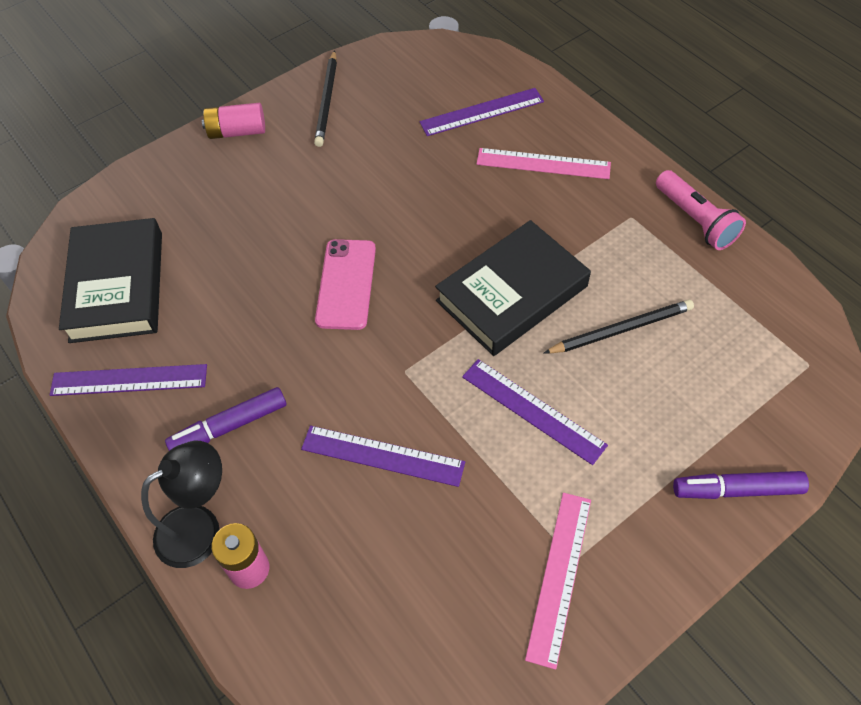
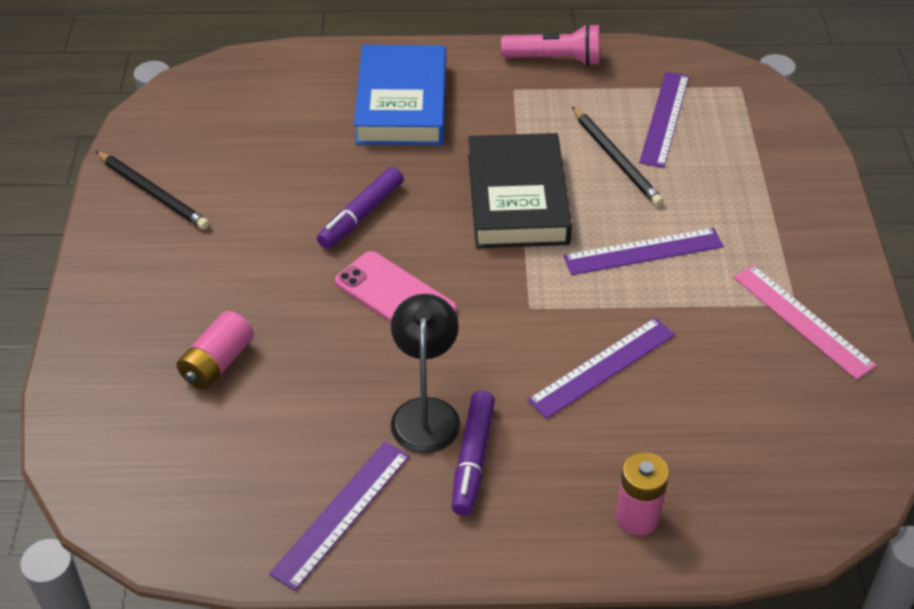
camera: 55 degrees left, 10 degrees down
black book [59,218,162,343] -> none
black lamp [141,441,222,568] -> black lamp moved to [391,294,460,453]
pink battery [202,103,265,139] -> pink battery moved to [177,311,254,390]
purple ruler [419,88,544,136] -> purple ruler moved to [639,72,689,168]
pink ruler [477,148,611,179] -> blue book [354,45,446,145]
black pencil [544,299,694,354] -> black pencil turned 135 degrees clockwise [572,107,664,206]
purple marker [673,471,809,499] -> purple marker moved to [317,167,404,249]

